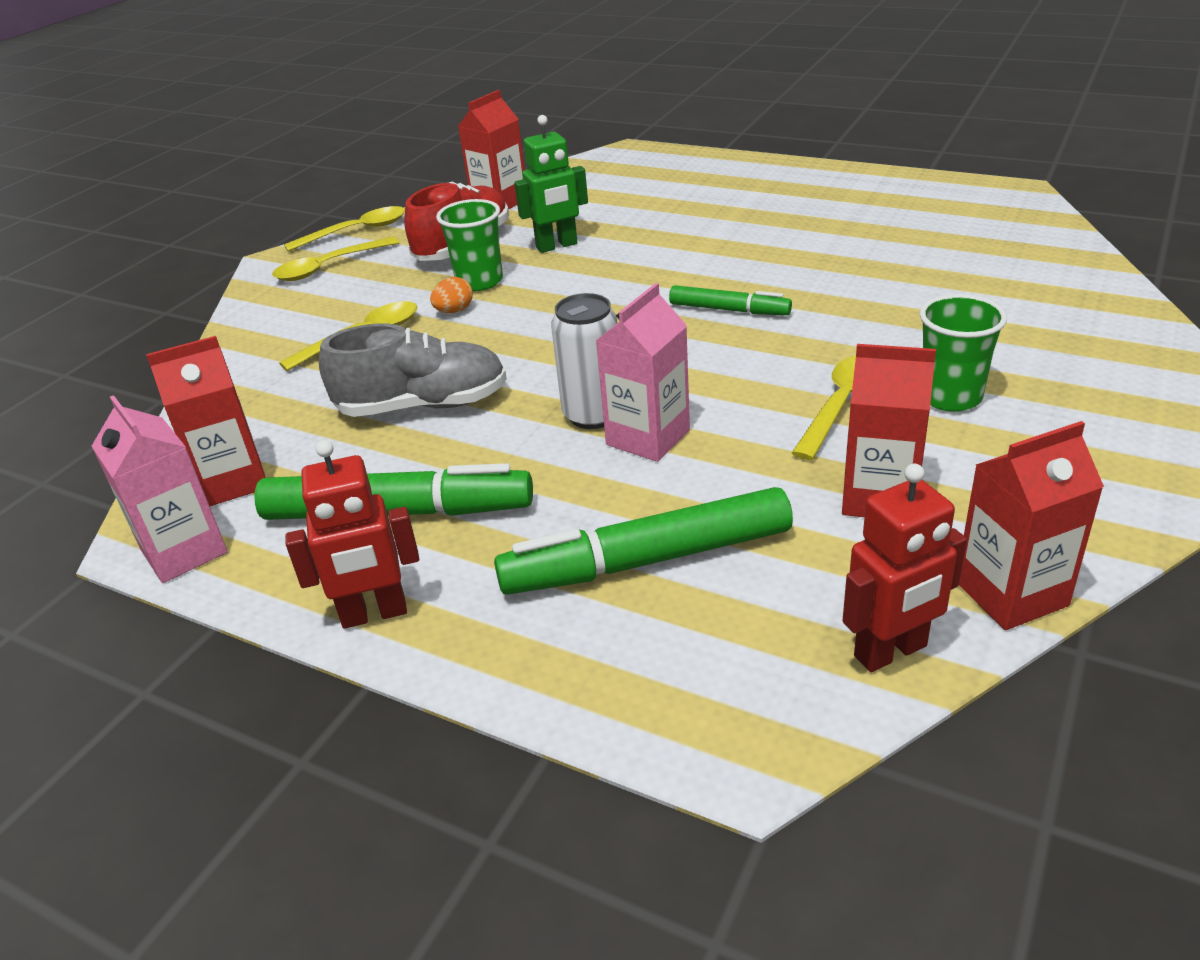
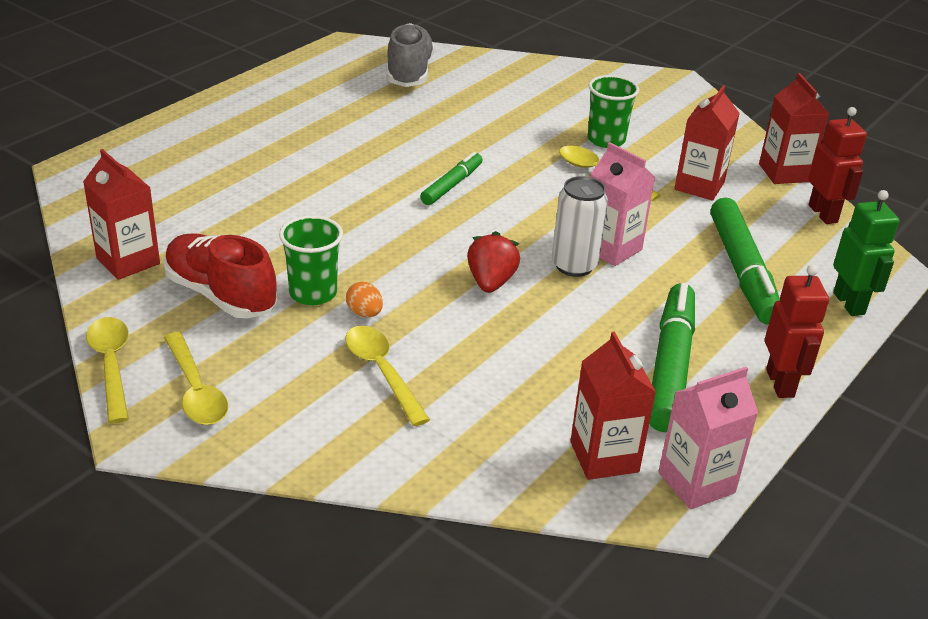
camera: 85 degrees left, 0 degrees up
grey shoe [319,324,507,417] -> grey shoe moved to [387,23,435,87]
green robot [514,115,588,253] -> green robot moved to [833,190,899,316]
none -> red strawberry [467,231,520,293]

